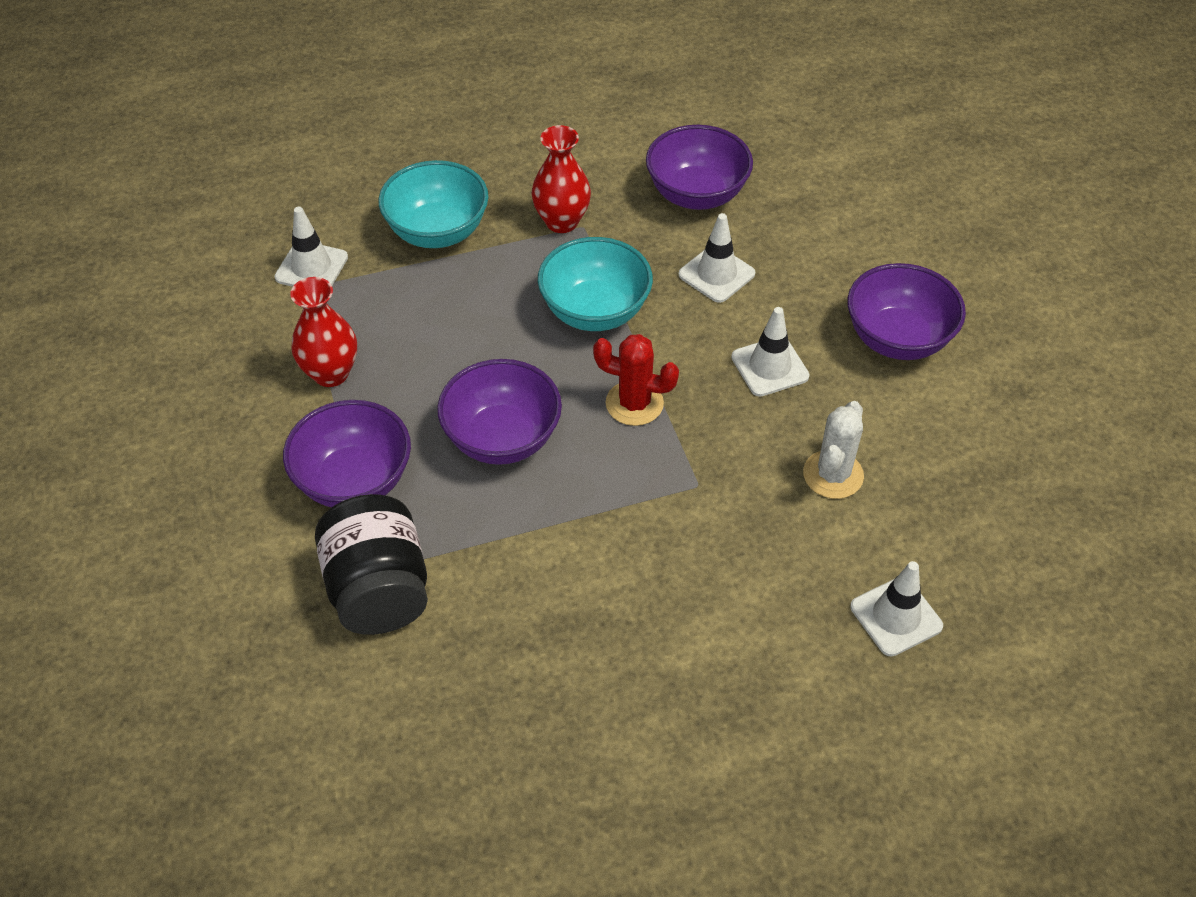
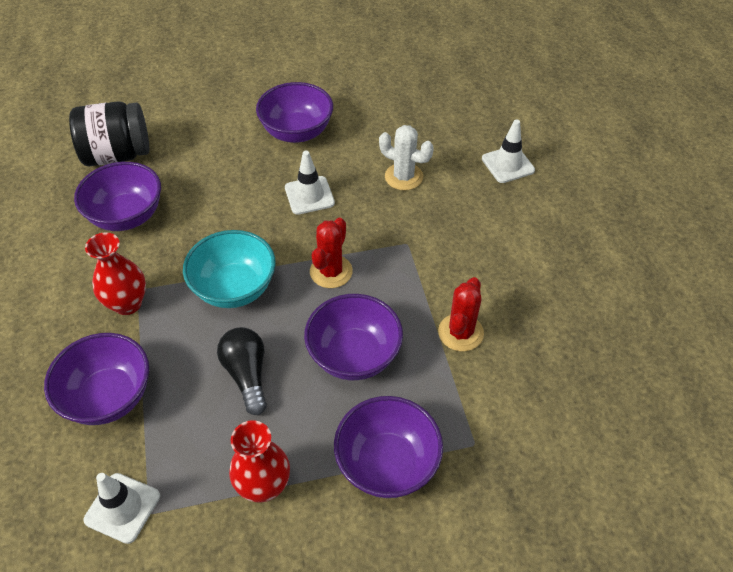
camera: 85 degrees left, 0 degrees up
black jar [315,494,428,635] -> black jar moved to [69,101,149,166]
turquoise bowl [378,160,489,248] -> purple bowl [44,333,149,425]
white traffic cone [678,213,755,303] -> none
none -> black light bulb [217,327,267,415]
none -> red cactus [438,277,484,351]

